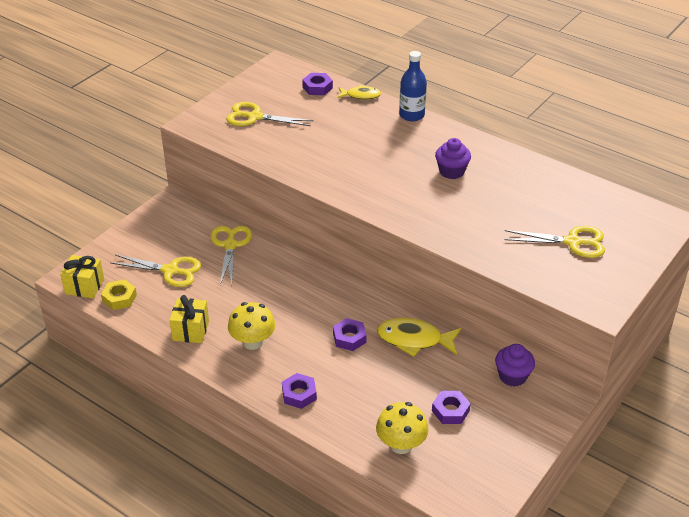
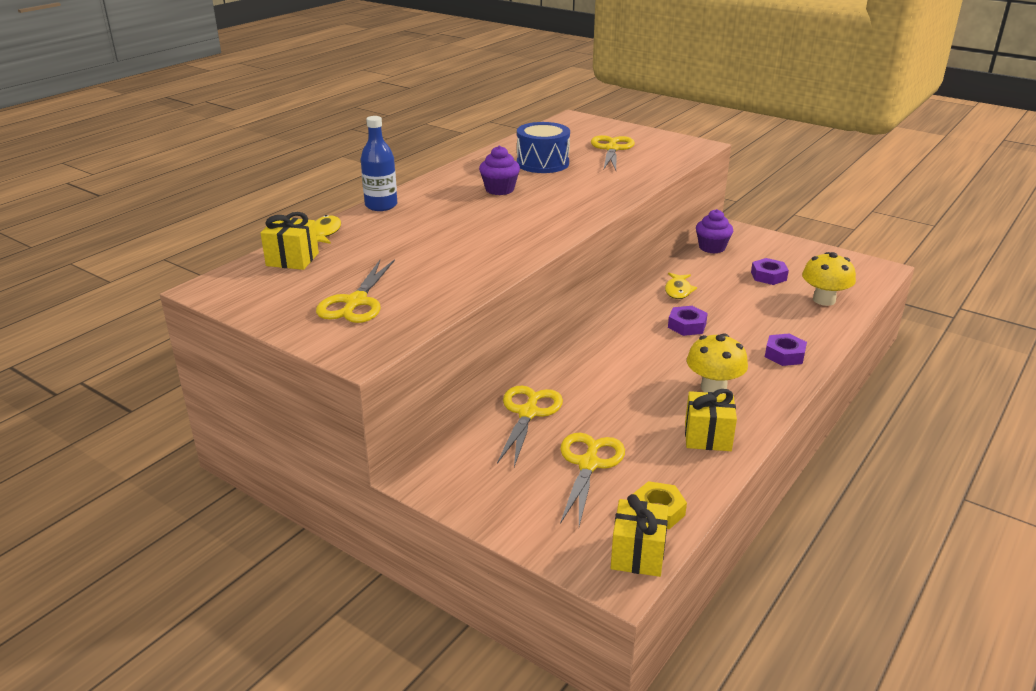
camera: 90 degrees left, 10 degrees down
yellow scissors [210,226,252,285] -> yellow scissors turned 105 degrees clockwise [497,386,563,467]
purple nut [302,73,333,95] -> yellow gift [261,212,319,270]
yellow fish [377,318,461,357] -> yellow fish [665,273,697,299], size x0.61
none -> blue drum [517,122,570,173]

